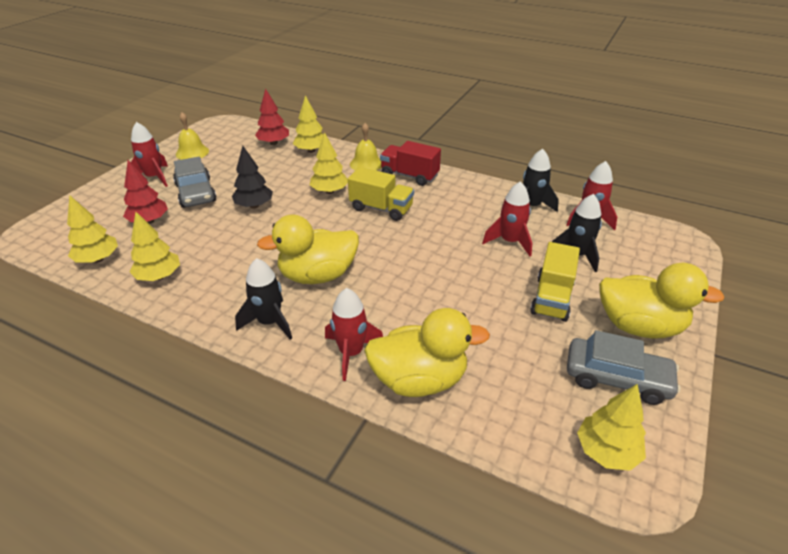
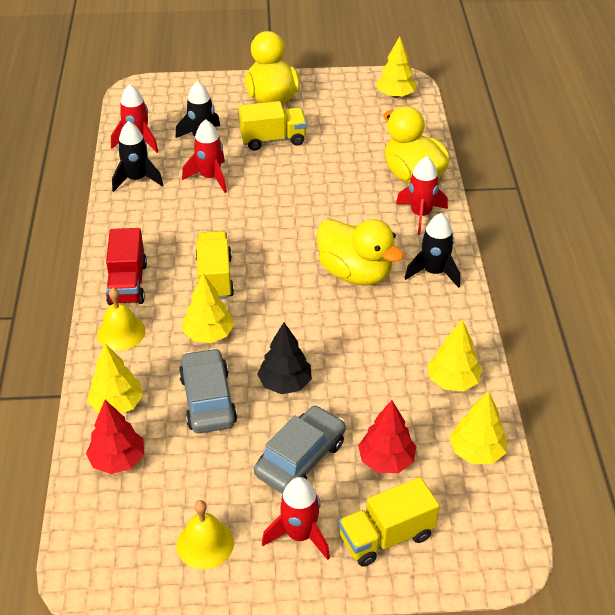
camera: 120 degrees left, 5 degrees up
grey car [567,330,681,405] -> grey car moved to [179,348,237,433]
none -> yellow truck [338,477,440,567]

